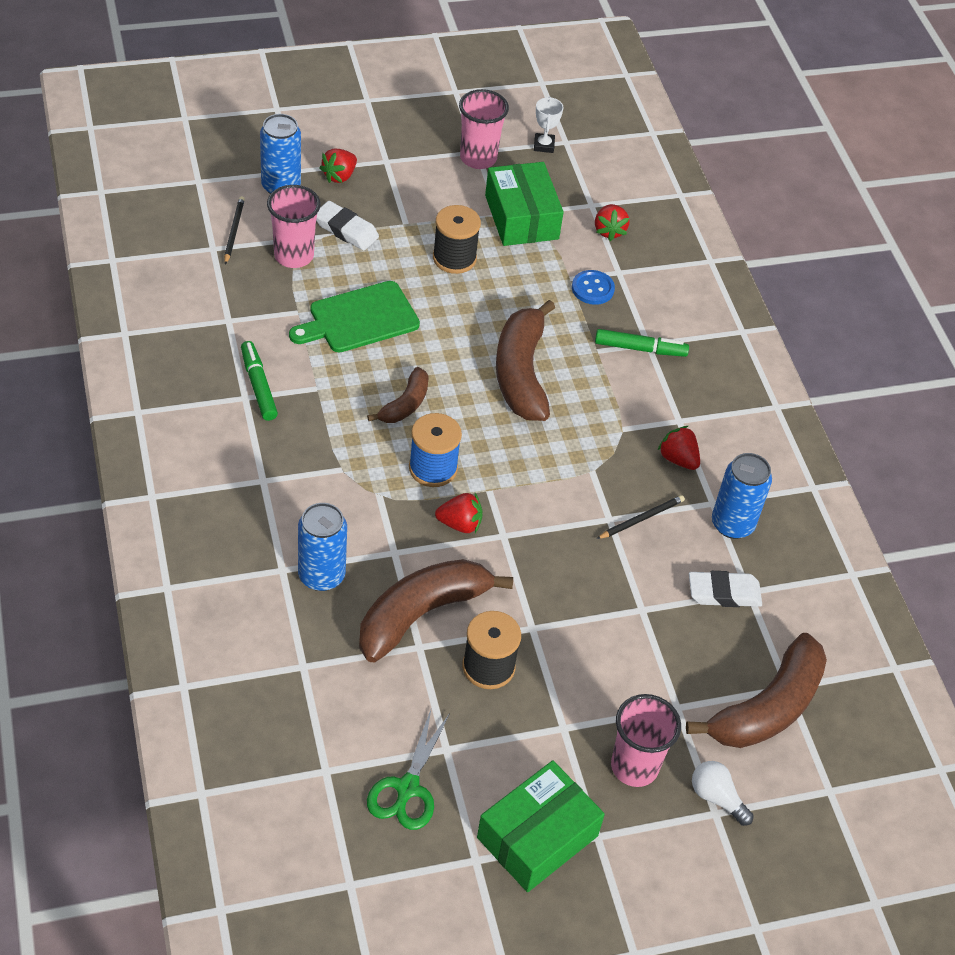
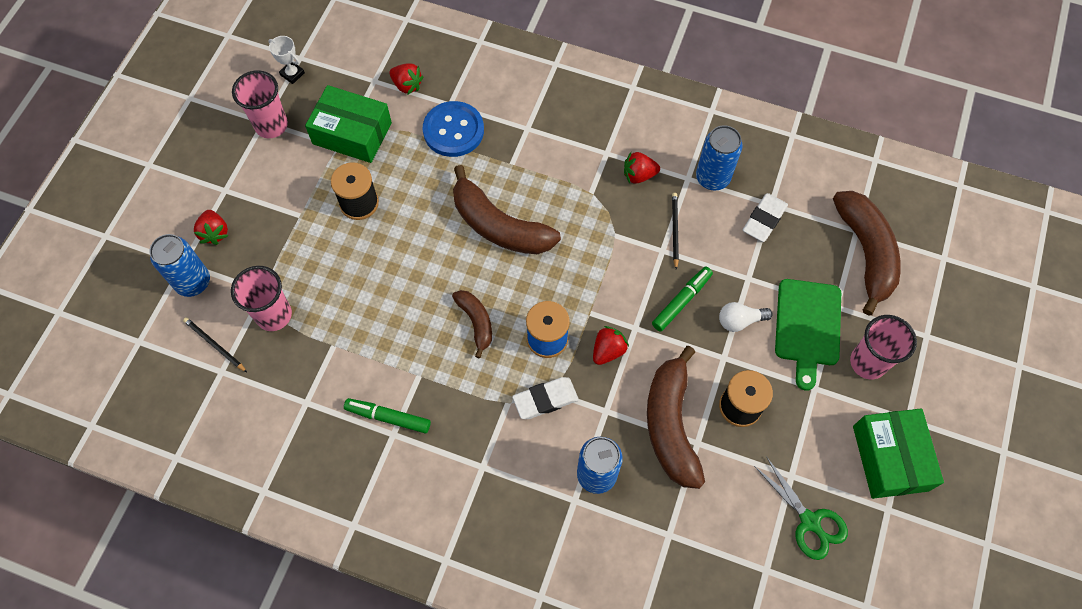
camera: 50 degrees left, 15 degrees up
green cutting board [289,281,420,352] -> green cutting board moved to [775,279,841,391]
white eraser [316,201,379,250] -> white eraser moved to [512,377,579,419]
blue button [572,270,615,305] -> blue button [423,101,484,157], size x1.67
green marker [595,329,689,357] -> green marker moved to [652,267,713,331]
white light bulb [692,761,754,826] -> white light bulb moved to [719,302,773,332]

